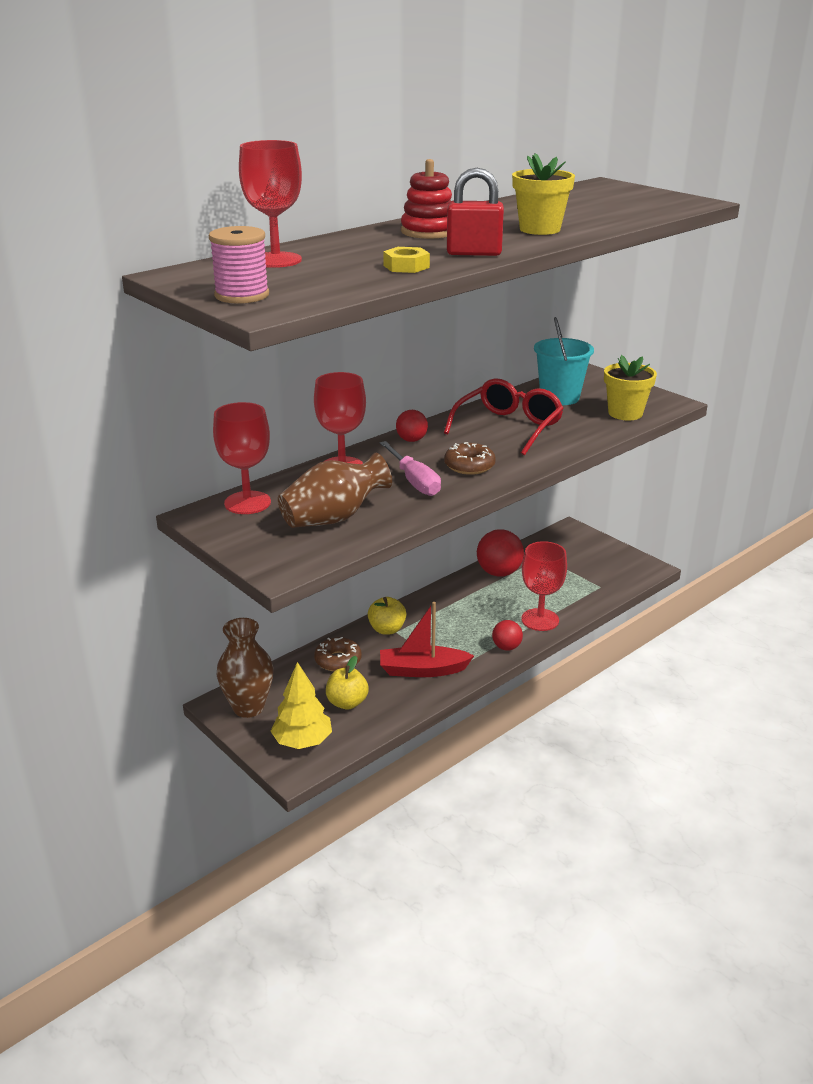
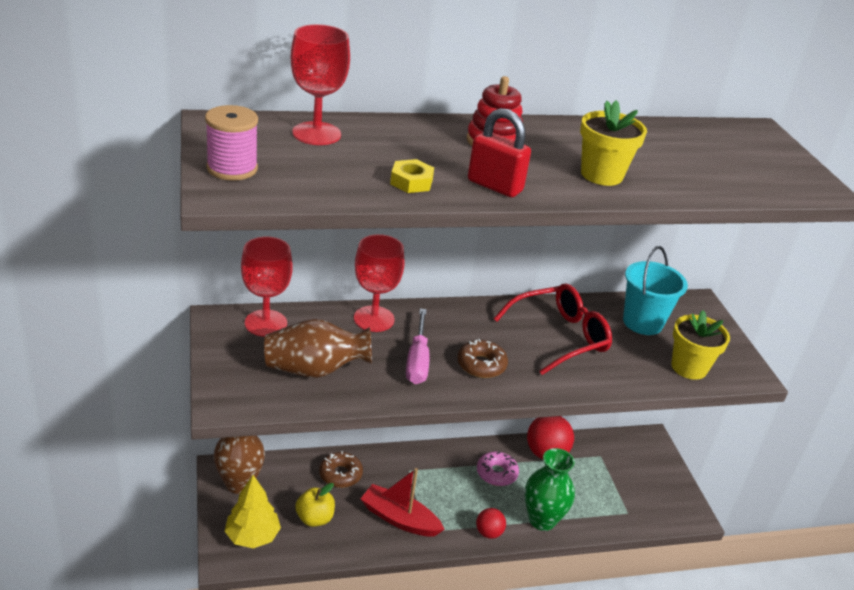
camera: 25 degrees right, 5 degrees up
yellow apple [368,597,406,634] -> none
red ball [396,410,428,442] -> none
red goblet [521,541,567,631] -> green vase [525,448,575,531]
none -> pink donut [477,452,519,486]

